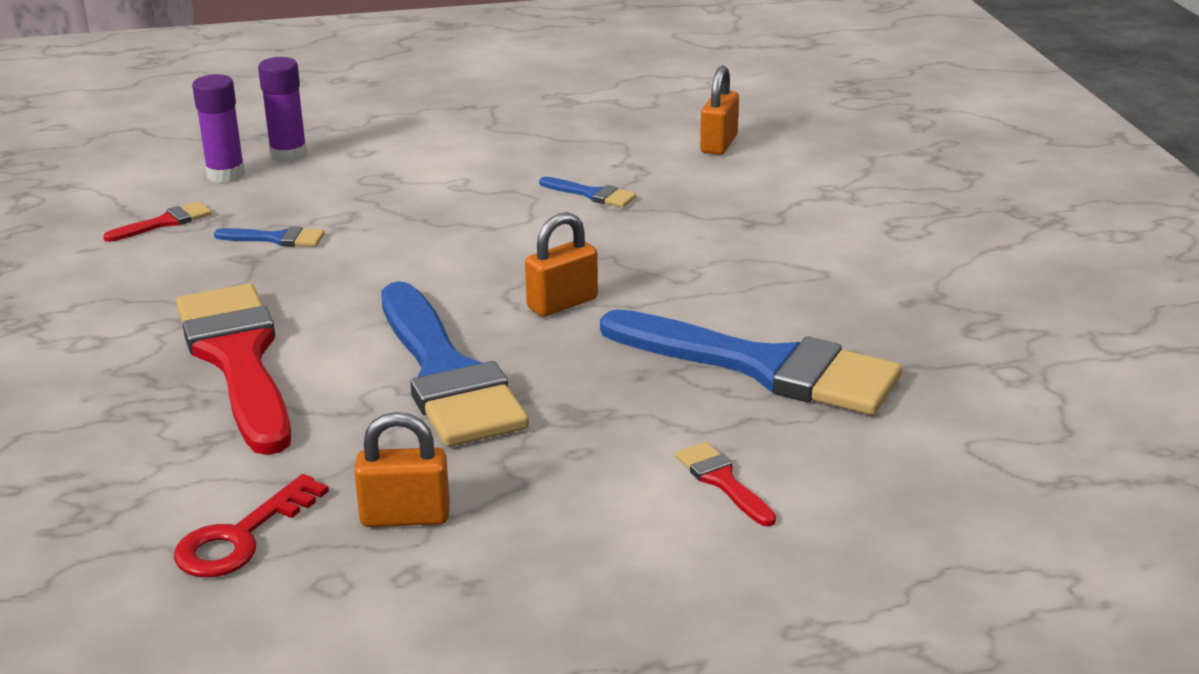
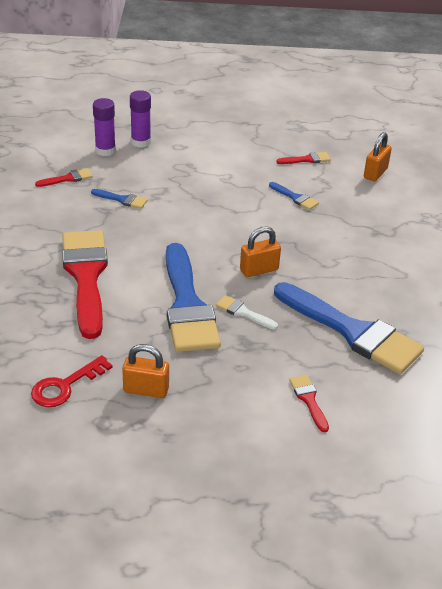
camera: 10 degrees right, 10 degrees up
none -> white brush [216,295,278,329]
none -> red brush [277,152,331,164]

